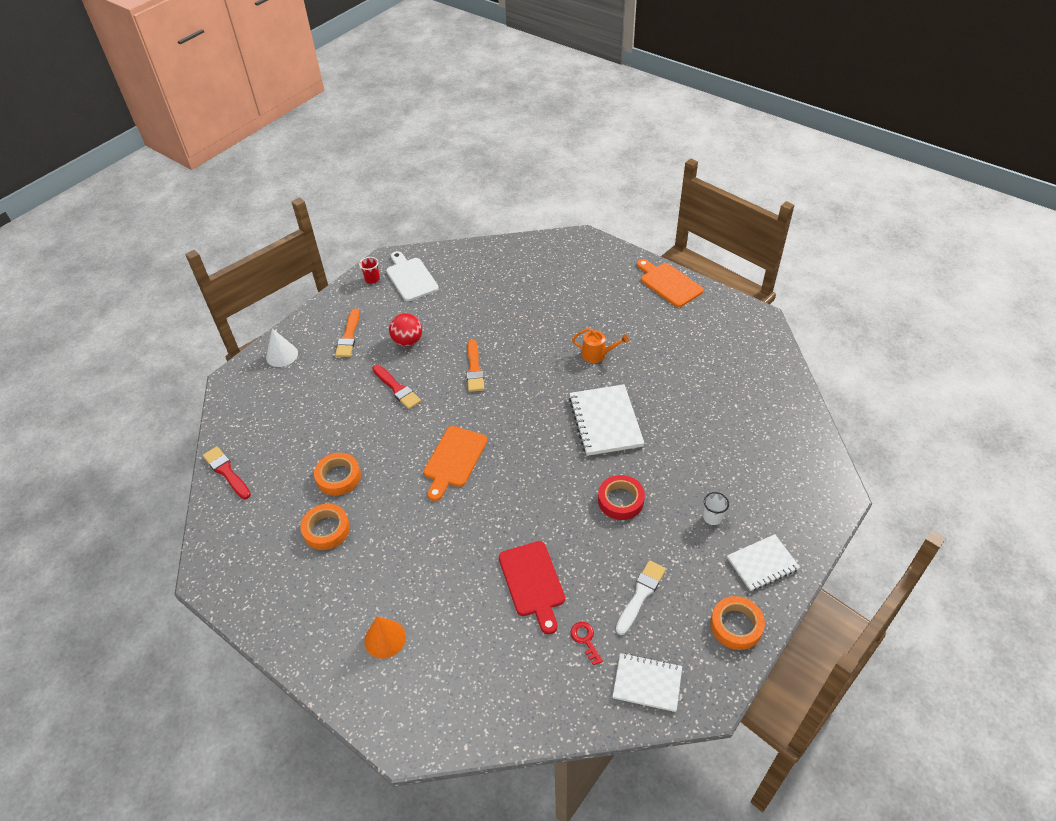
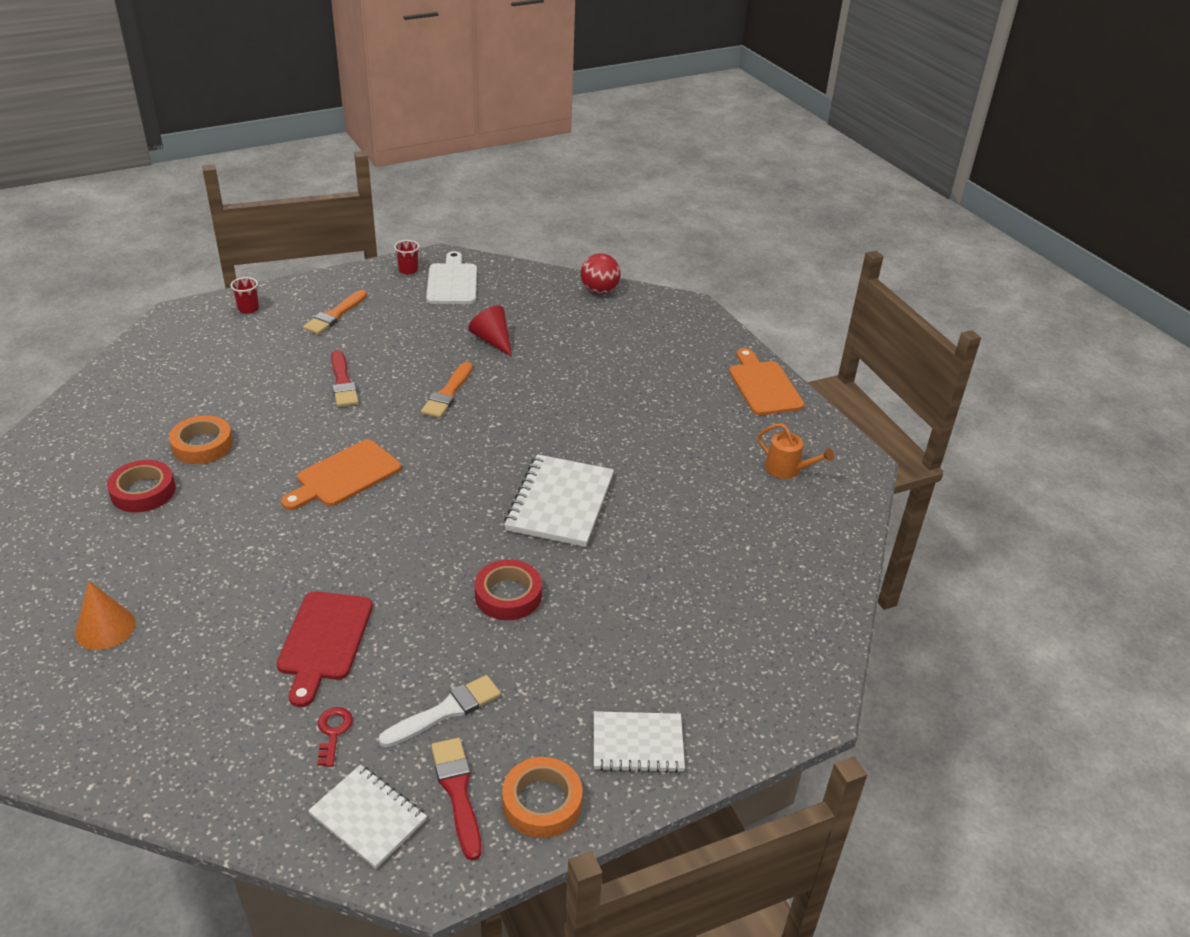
camera: 20 degrees right, 10 degrees down
red brush [203,446,251,499] -> red brush moved to [431,738,482,860]
white cone [266,328,298,367] -> red cup [230,277,259,314]
orange tape [300,504,350,550] -> red tape [107,460,176,512]
red ball [389,313,422,346] -> red ball moved to [581,253,621,294]
orange watering can [572,328,629,363] -> orange watering can moved to [758,423,834,479]
white cup [703,492,729,525] -> none
none -> red cone [468,306,512,357]

